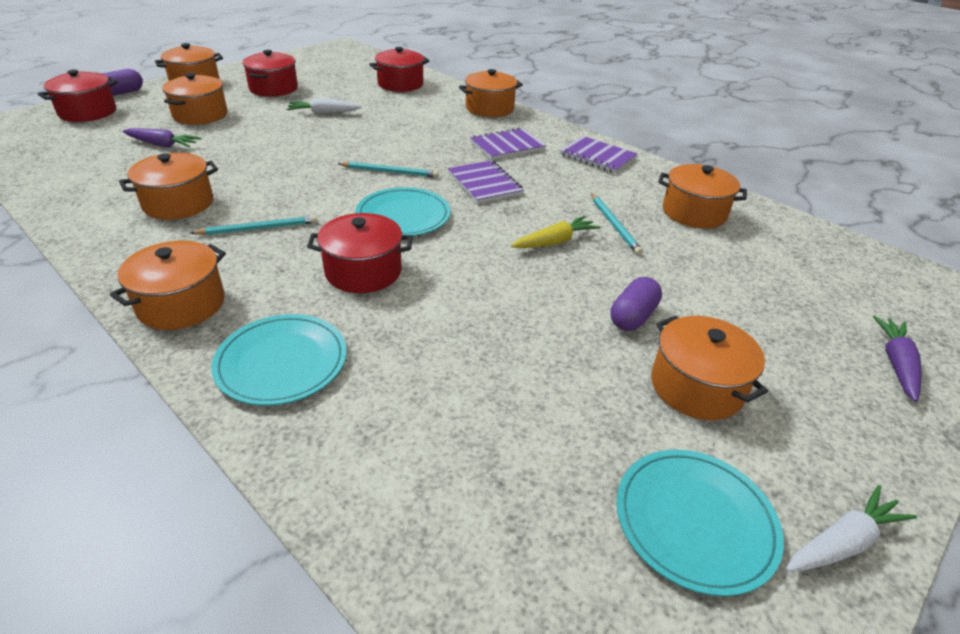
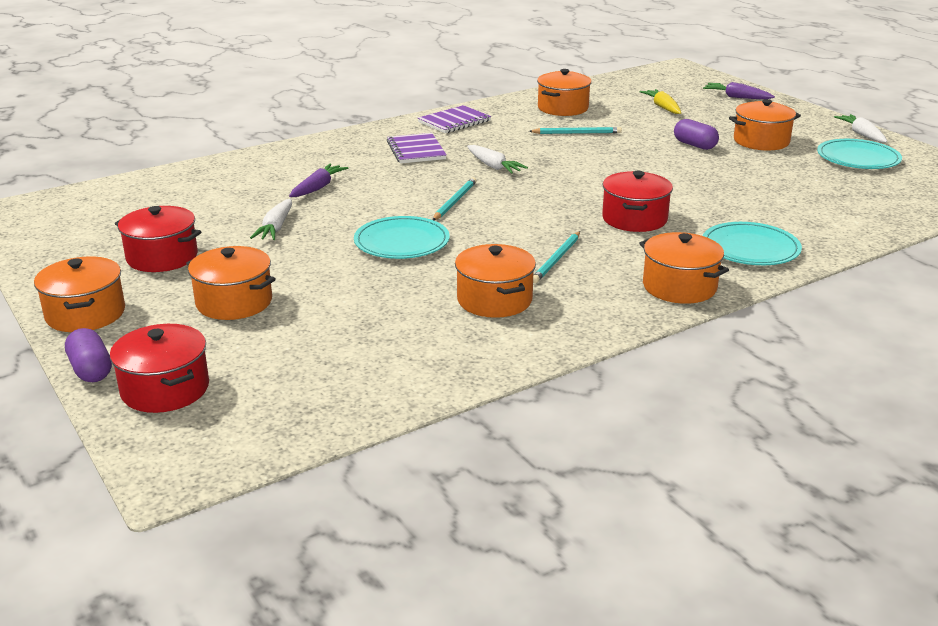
camera: 75 degrees left, 10 degrees down
purple carrot [123,128,202,148] -> purple carrot moved to [289,164,348,197]
turquoise pencil [190,215,317,235] -> turquoise pencil turned 150 degrees counterclockwise [533,231,580,283]
turquoise plate [355,187,451,236] -> turquoise plate moved to [354,216,450,259]
red pot [369,47,430,92] -> none
purple notebook [448,160,524,204] -> white carrot [467,145,528,174]
orange pot [459,69,523,117] -> none
yellow carrot [511,216,600,248] -> yellow carrot moved to [640,89,681,114]

